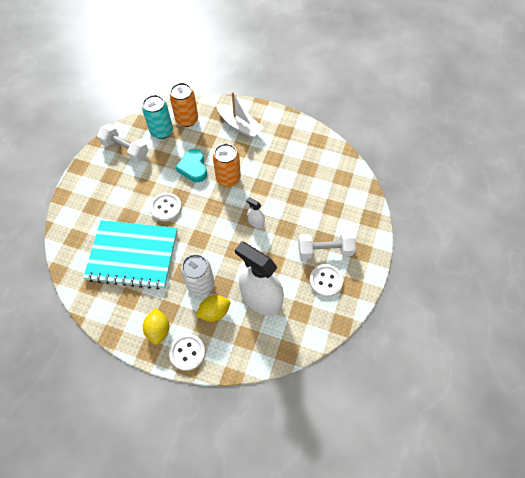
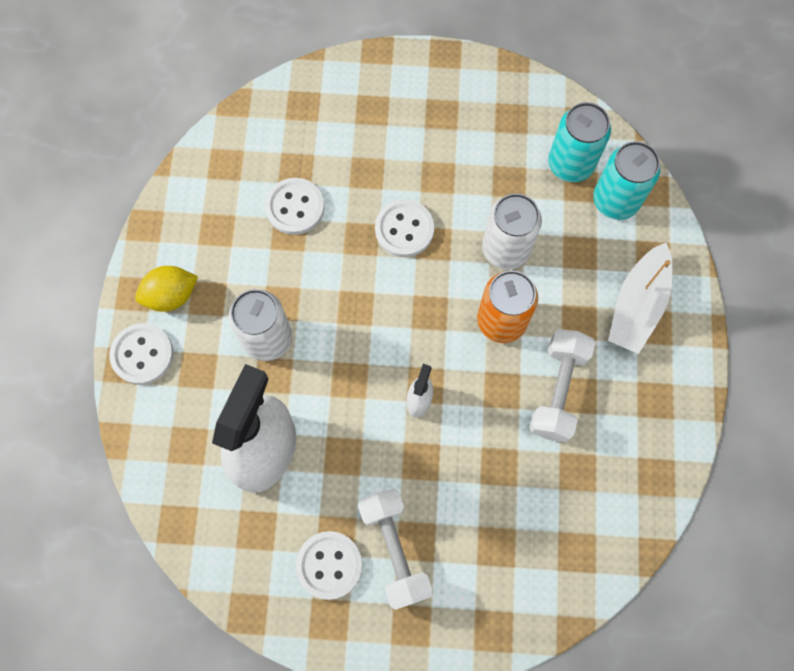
camera: 75 degrees right, 10 degrees up
turquoise notebook [83,220,177,289] -> white button [265,178,324,235]
white dumbbell [97,124,148,162] -> white dumbbell moved to [529,329,595,442]
orange can [170,83,198,127] -> turquoise can [593,141,660,220]
turquoise heart [176,149,207,182] -> white can [482,193,542,270]
yellow lemon [196,295,230,322] -> none

